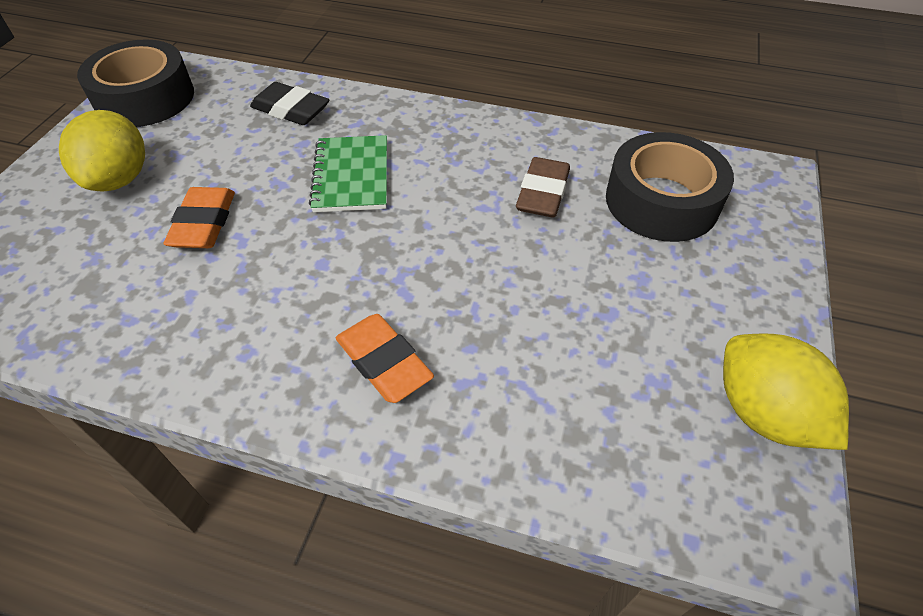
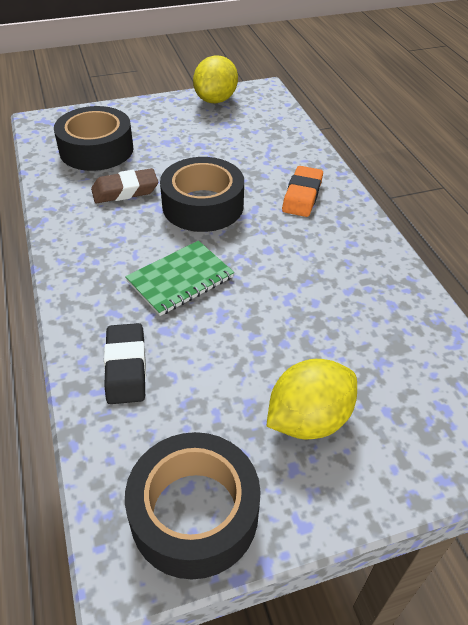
camera: 125 degrees left, 5 degrees down
orange eraser [163,187,235,248] -> none
none -> black tape [160,157,244,232]

